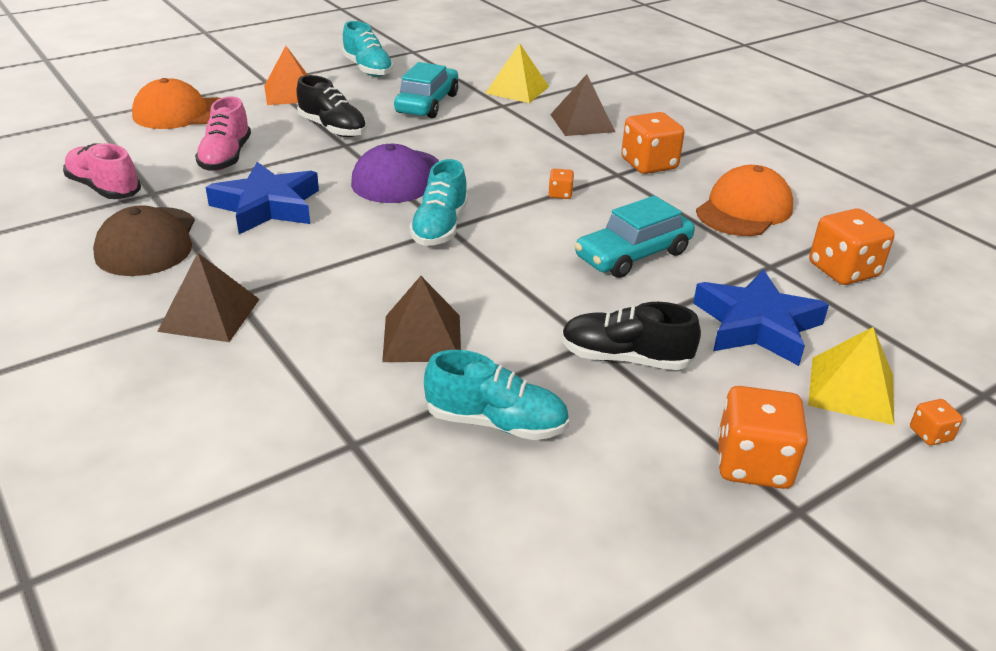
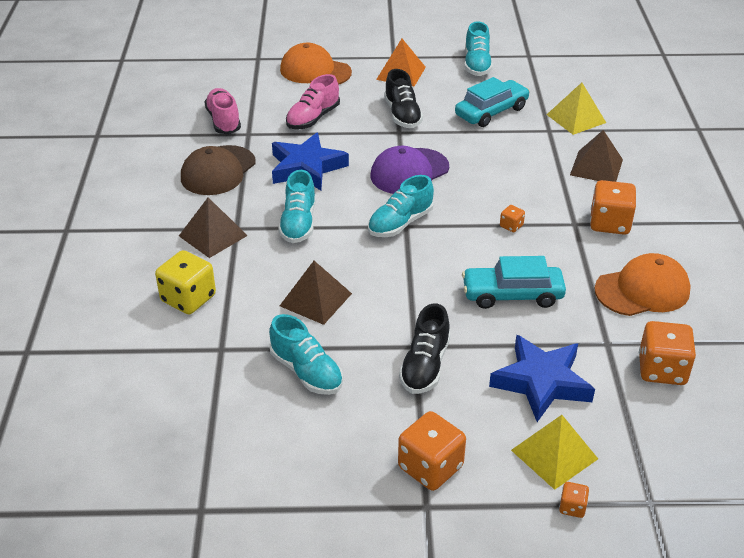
camera: 35 degrees right, 5 degrees up
black shoe [561,302,701,370] -> black shoe turned 120 degrees counterclockwise [399,303,450,394]
none -> yellow dice [155,250,216,314]
none -> turquoise shoe [278,170,316,243]

